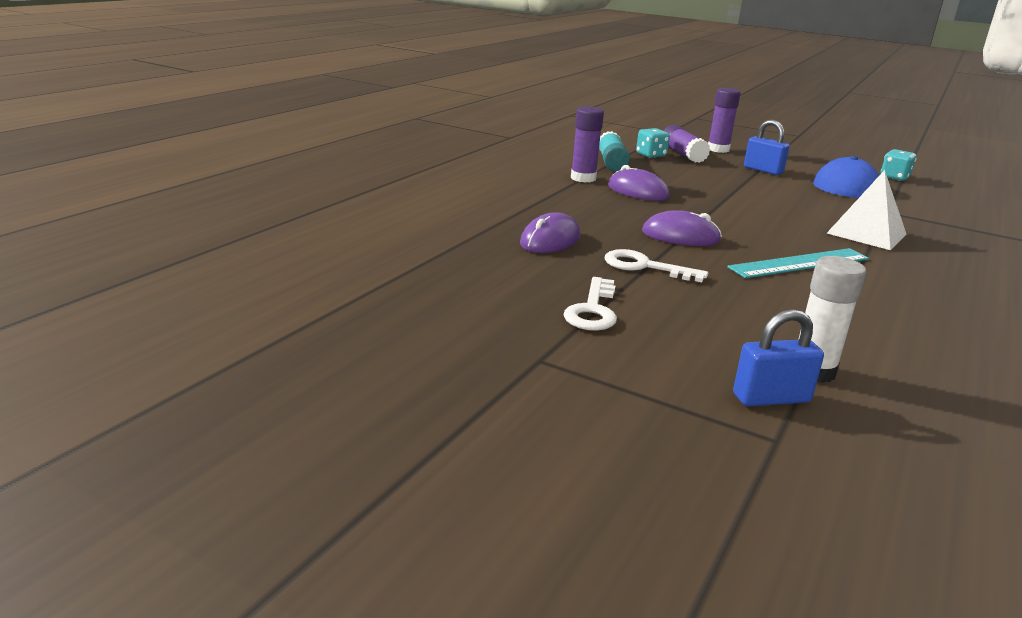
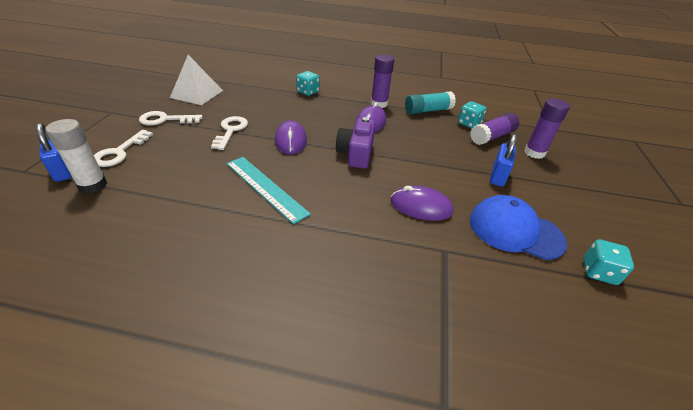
camera: 70 degrees right, 15 degrees up
purple mouse [520,212,580,253] -> purple mouse moved to [391,186,454,221]
white pyramid [827,170,906,250] -> white pyramid moved to [170,55,223,105]
none -> white key [94,130,153,167]
none -> turquoise dice [296,71,320,96]
none -> purple camera [336,117,375,169]

